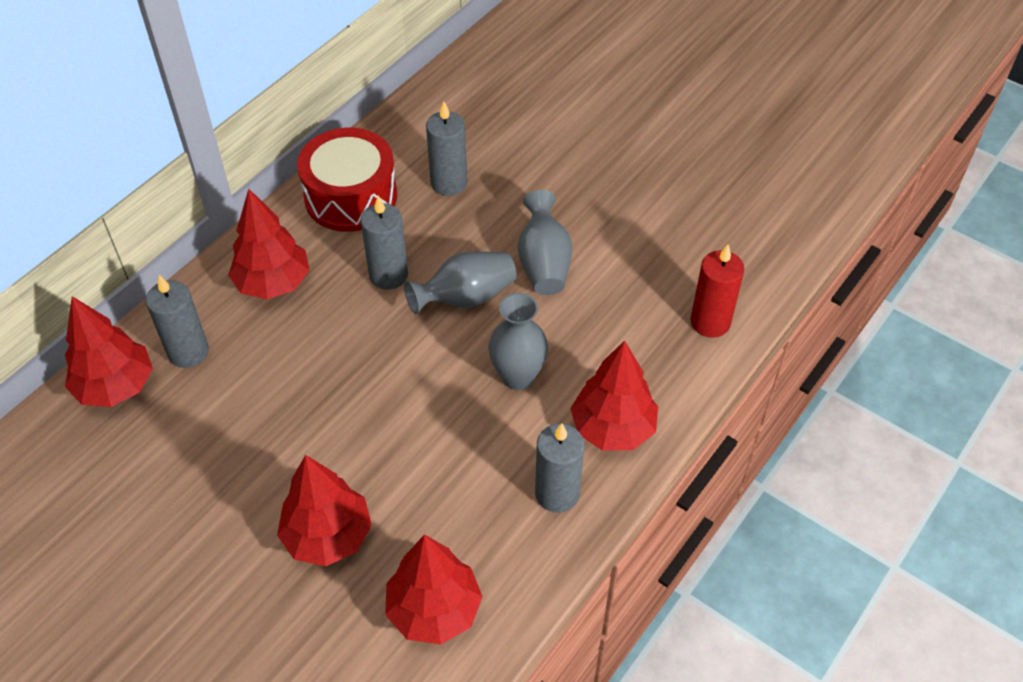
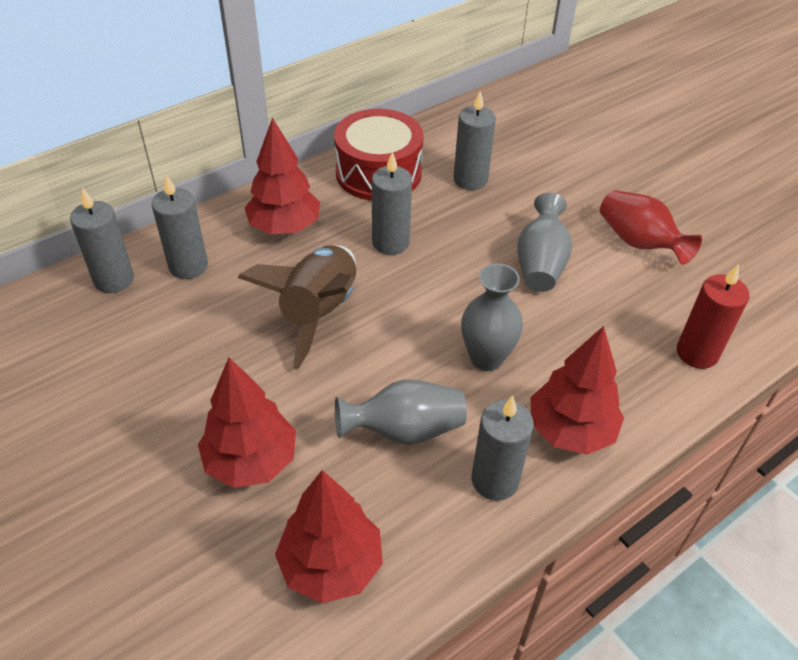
camera: 15 degrees right, 5 degrees down
red tree [65,296,153,407] -> grey candle [70,188,134,293]
grey vase [404,251,516,314] -> grey vase moved to [335,380,467,445]
none -> brown rocket [238,245,356,370]
none -> red vase [600,190,702,265]

